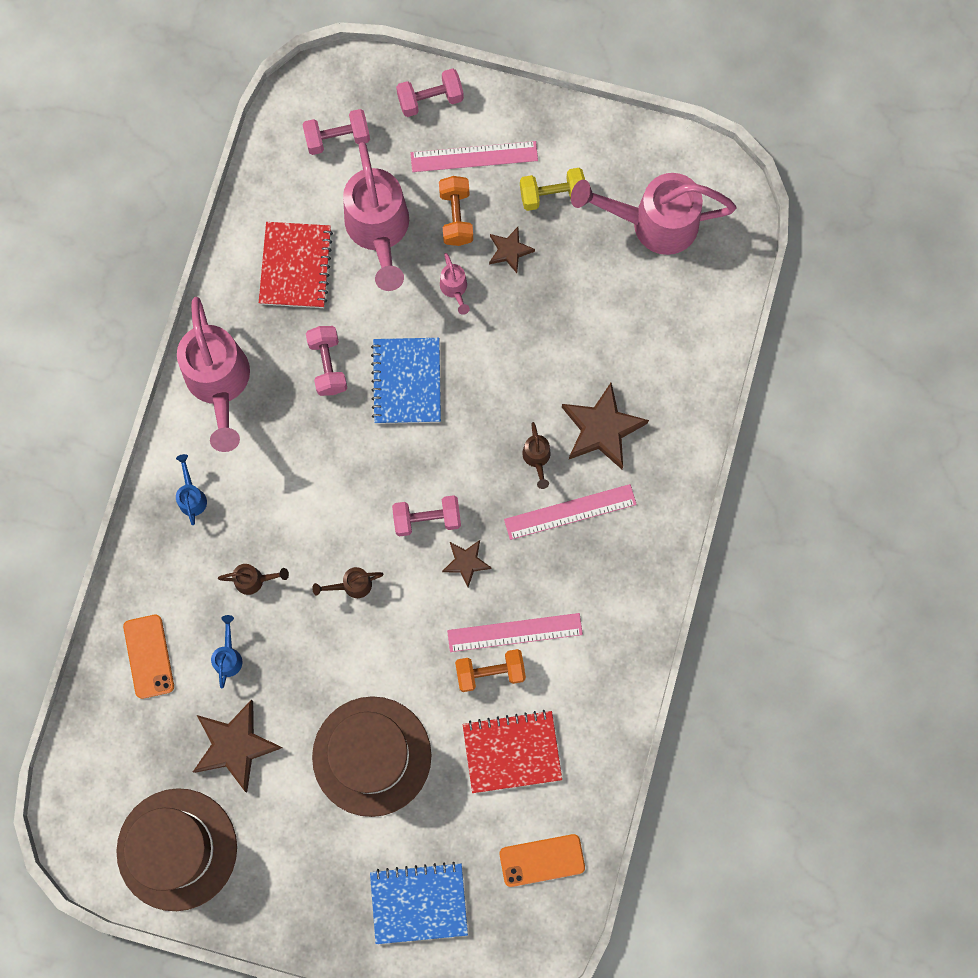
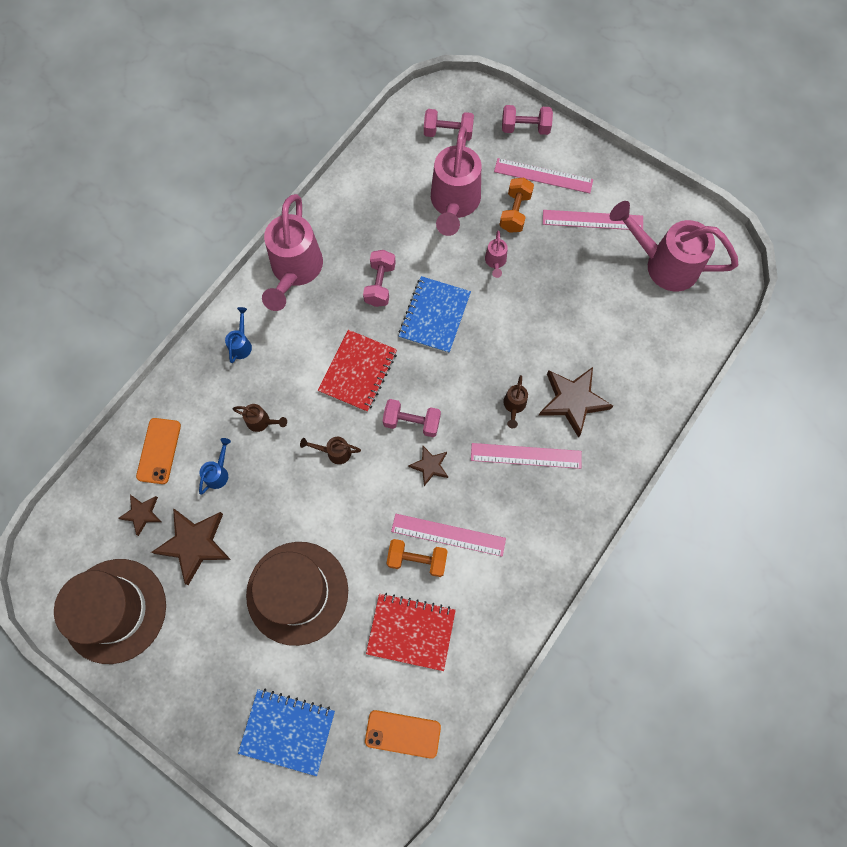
camera: 20 degrees right, 5 degrees down
red notebook [259,222,333,308] -> red notebook moved to [318,330,397,412]
brown star [489,227,535,273] -> brown star moved to [118,495,161,536]
yellow dumbbell [520,168,585,211] -> pink ruler [543,210,643,230]

